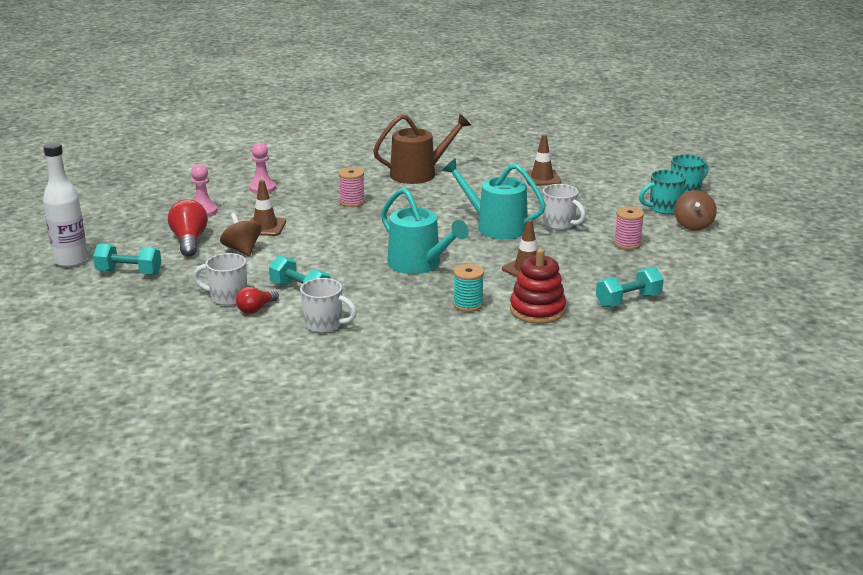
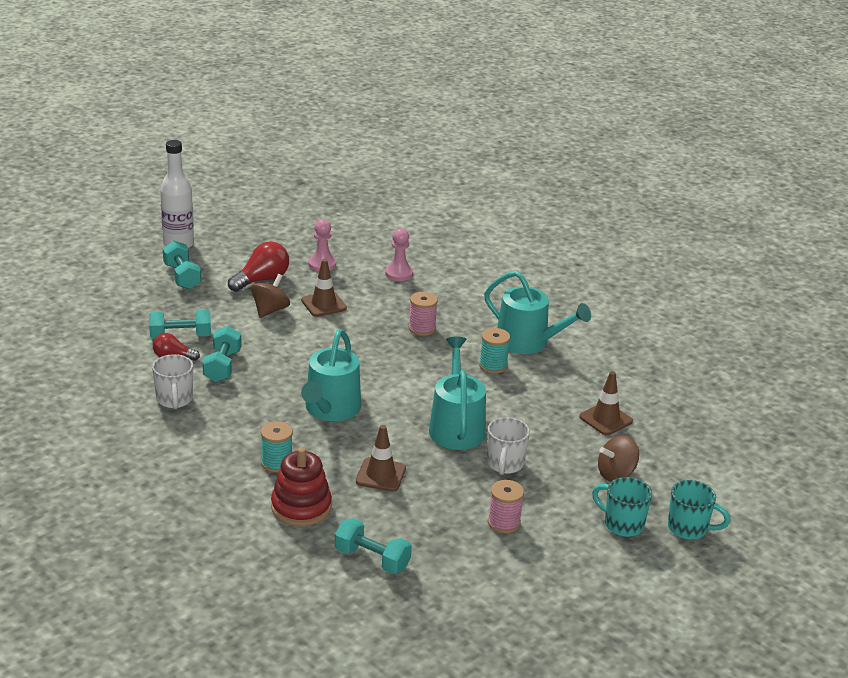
camera: 55 degrees right, 5 degrees up
white mug [193,253,247,306] -> turquoise dumbbell [149,309,211,339]
brown watering can [373,114,471,184] -> turquoise watering can [484,271,591,354]
brown spinning top [674,190,717,230] -> brown spinning top moved to [598,435,639,482]
none -> turquoise spool [479,328,510,374]

